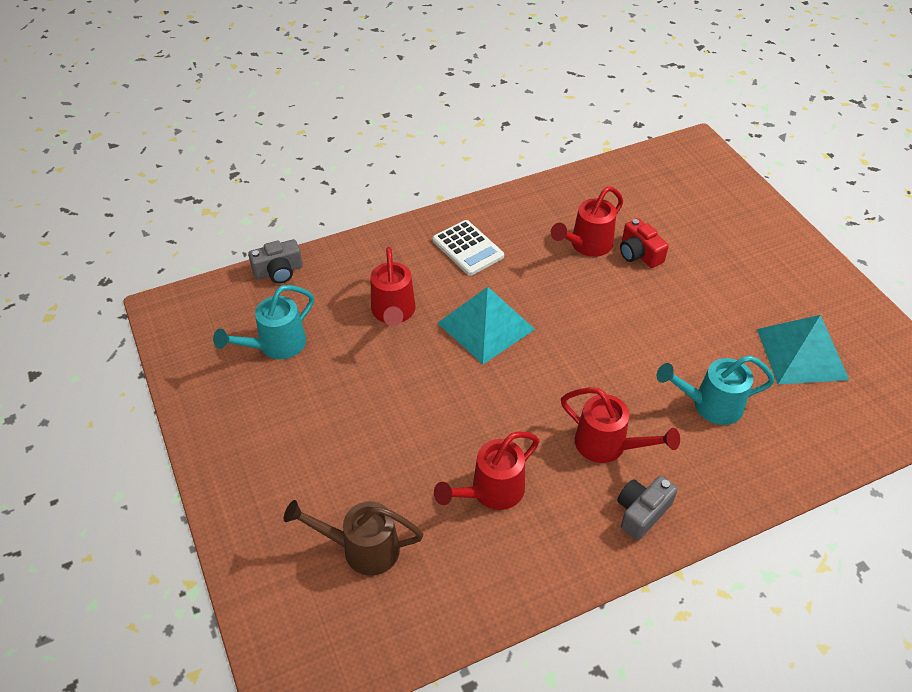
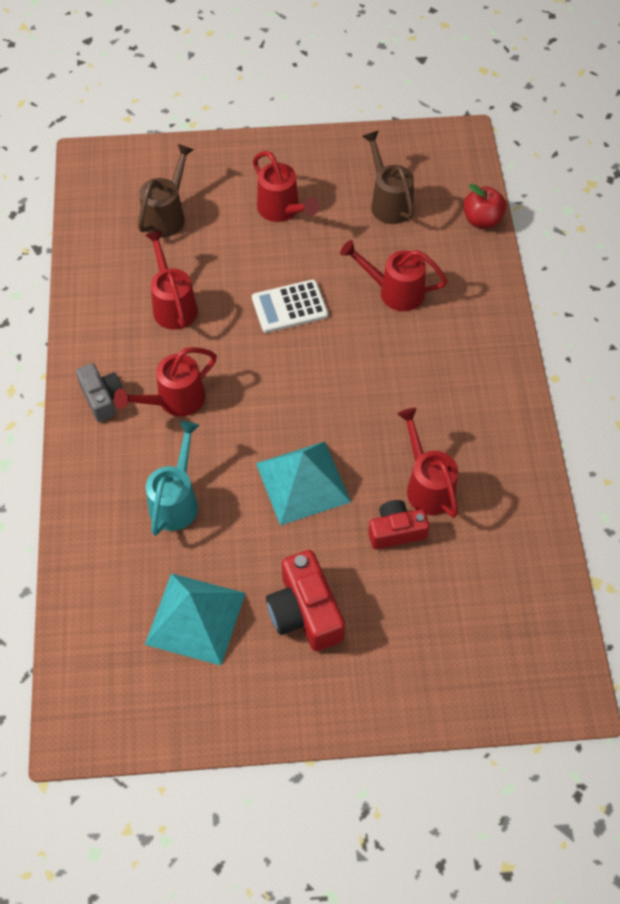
camera: 110 degrees right, 10 degrees up
turquoise watering can [213,285,314,359] -> brown watering can [362,130,414,224]
grey camera [248,239,303,284] -> red apple [463,184,506,228]
white calculator [433,220,504,276] -> white calculator moved to [252,280,328,333]
turquoise pyramid [438,287,535,364] -> turquoise pyramid moved to [256,441,351,526]
none -> red watering can [253,151,320,222]
none -> red camera [266,550,345,651]

